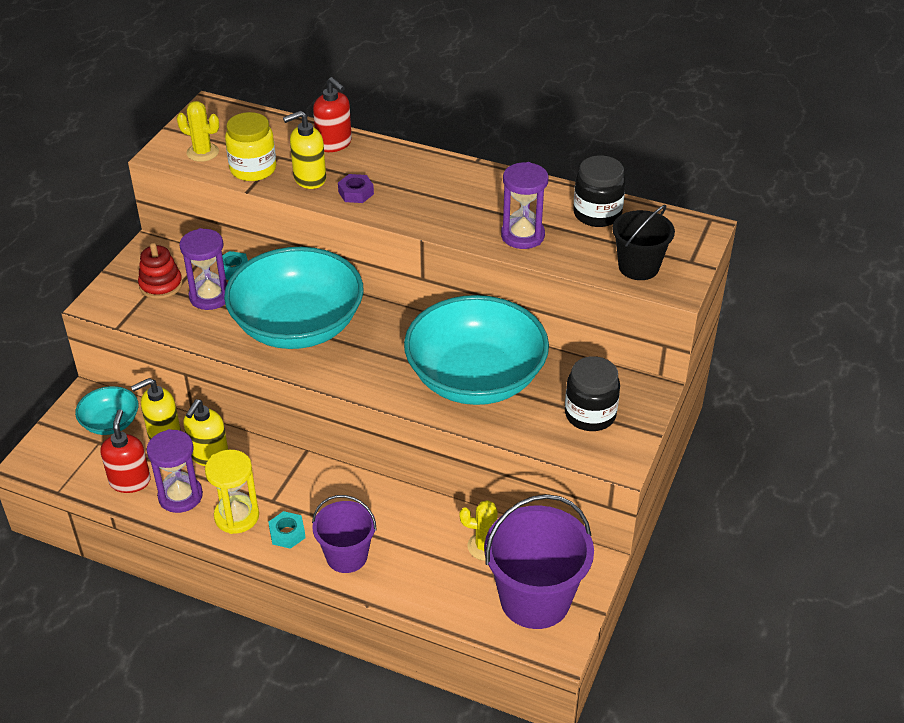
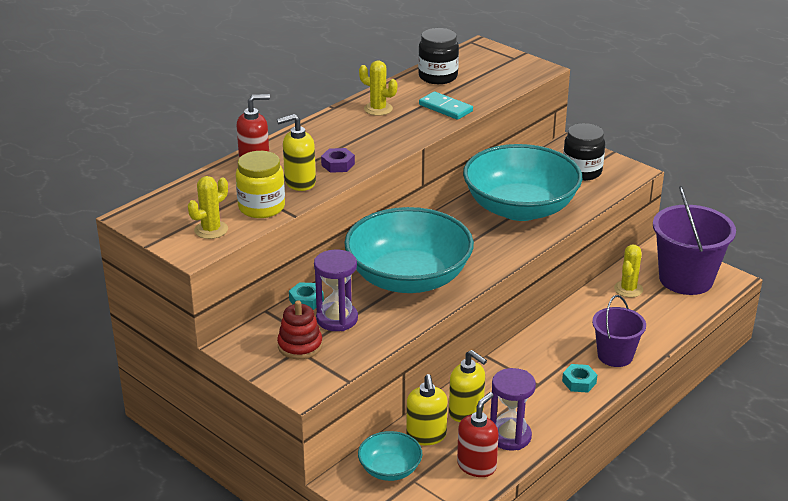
camera: 70 degrees left, 10 degrees down
red soap dispenser [101,409,151,493] -> red soap dispenser turned 105 degrees clockwise [457,392,499,477]
yellow hourglass [205,450,259,534] -> none
yellow soap dispenser [283,111,326,189] -> yellow soap dispenser turned 75 degrees clockwise [277,114,316,191]
purple hourglass [501,162,548,249] -> turquoise domino [419,91,473,120]
black bucket [612,205,675,280] -> none
none -> yellow cactus [359,61,397,116]

